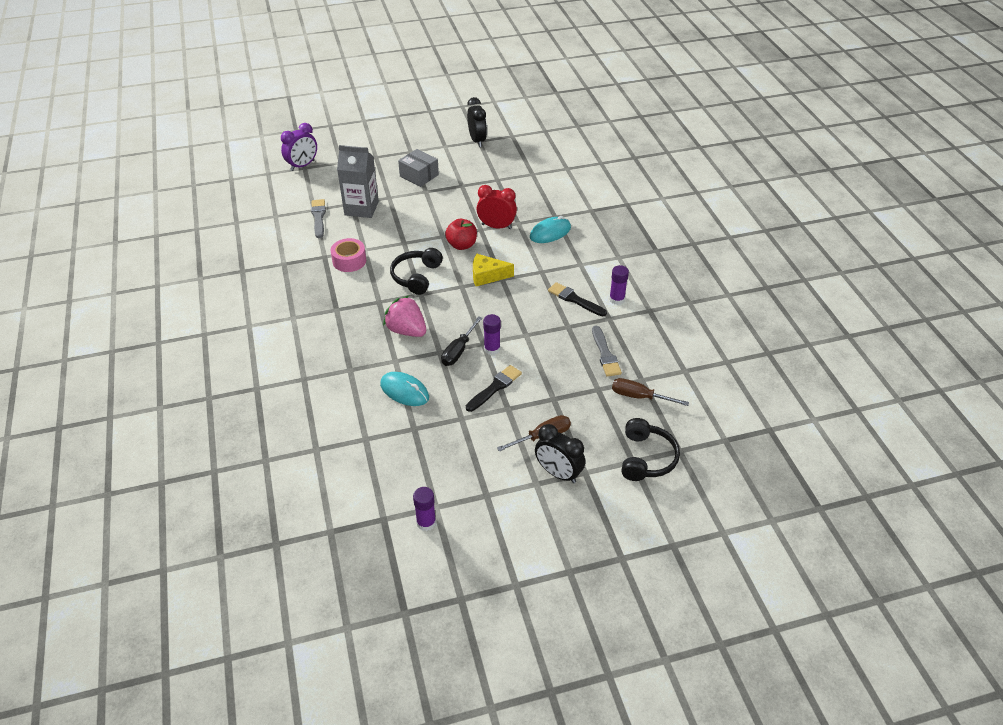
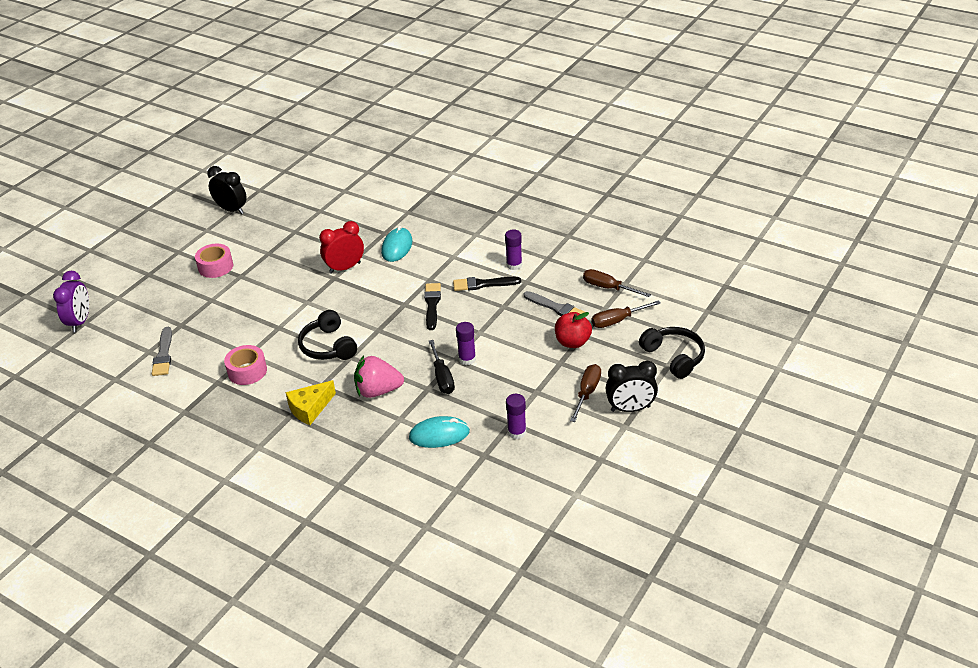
camera: 40 degrees left, 5 degrees down
grey brush [311,199,326,238] -> grey brush turned 135 degrees counterclockwise [152,327,172,376]
grey carton [337,145,379,218] -> none
grey box [398,149,439,187] -> pink tape [195,244,233,278]
purple glue stick [413,487,436,531] -> purple glue stick moved to [506,394,526,439]
red apple [445,219,477,250] -> red apple moved to [555,312,592,348]
black brush [466,365,522,412] -> black brush moved to [424,283,441,330]
yellow cheese [473,254,514,286] -> yellow cheese moved to [285,380,336,425]
none -> brown screwdriver [583,269,651,297]

